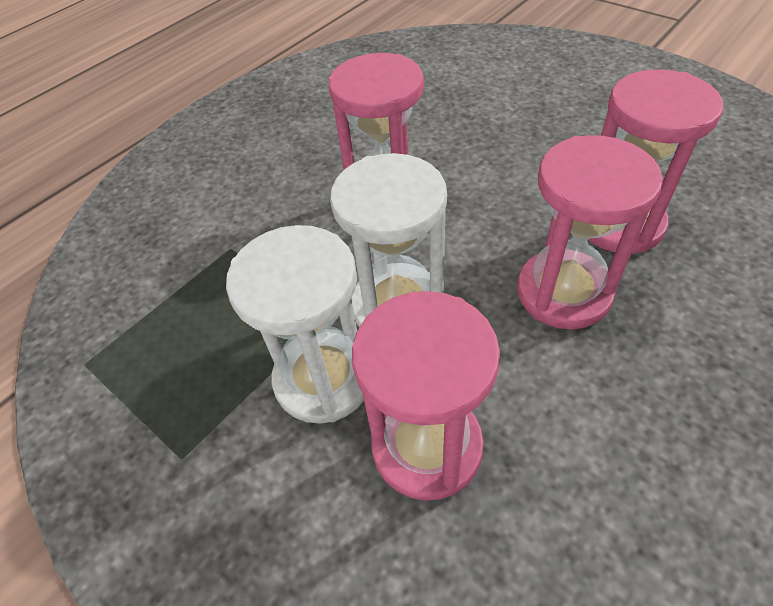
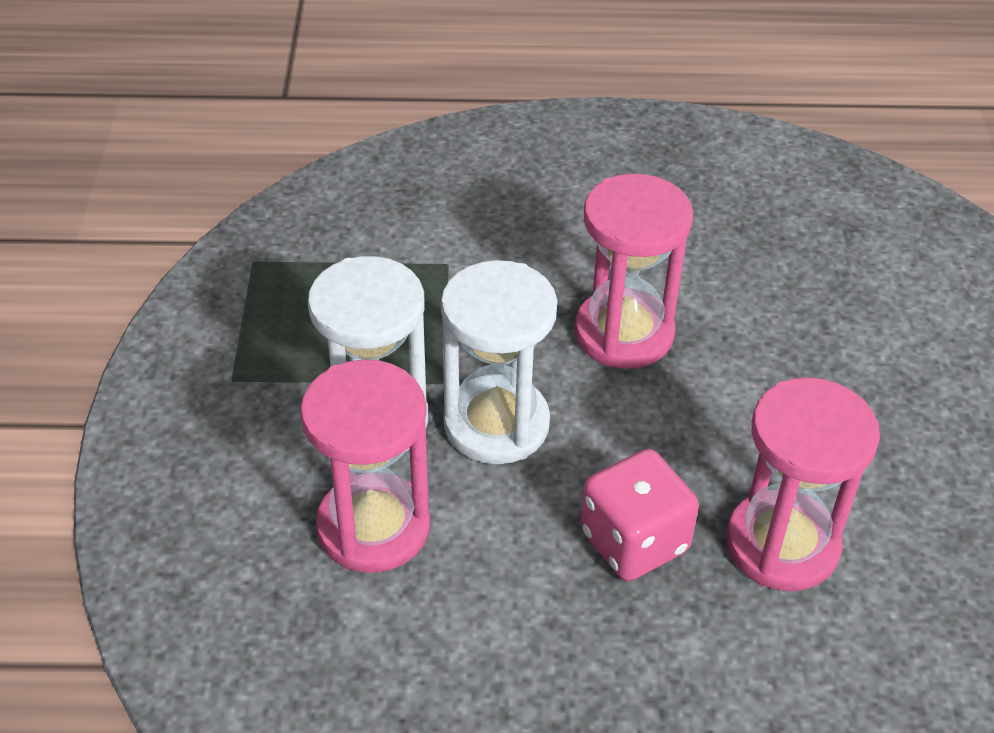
camera: 45 degrees right, 5 degrees down
pink hourglass [517,135,663,329] -> pink dice [580,449,699,581]

